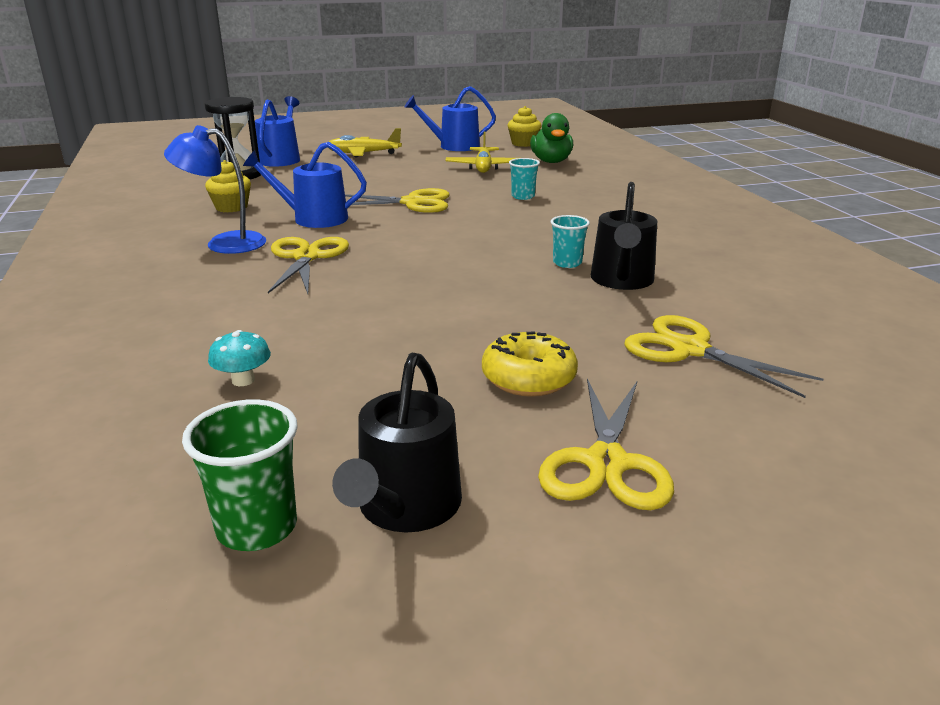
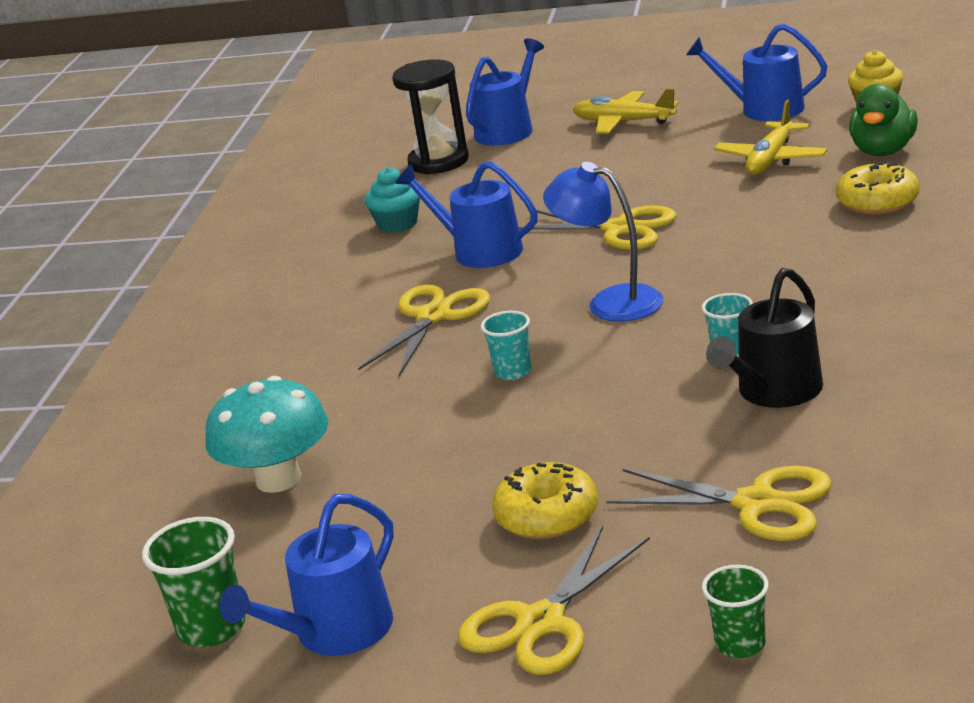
camera: 30 degrees right, 0 degrees up
blue lamp [164,125,266,254] -> blue lamp moved to [543,162,663,322]
yellow cupcake [205,160,251,212] -> turquoise cupcake [365,168,420,233]
turquoise mushroom [208,330,271,386] -> turquoise mushroom [205,376,329,493], size x2.00
black watering can [332,353,462,532] -> blue watering can [220,494,394,656]
turquoise cup [509,158,540,200] -> turquoise cup moved to [481,311,531,380]
yellow scissors [624,315,823,398] -> yellow scissors turned 135 degrees clockwise [606,466,832,541]
none -> green cup [702,565,769,658]
none -> yellow donut [836,161,920,215]

